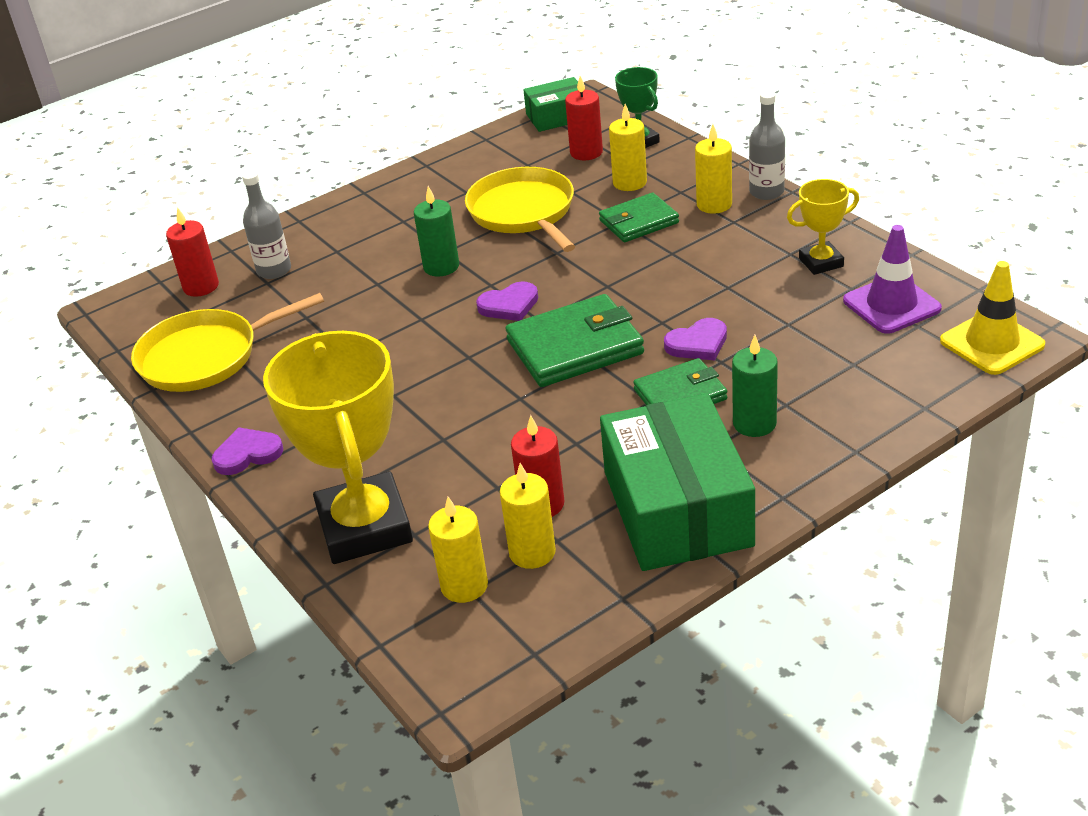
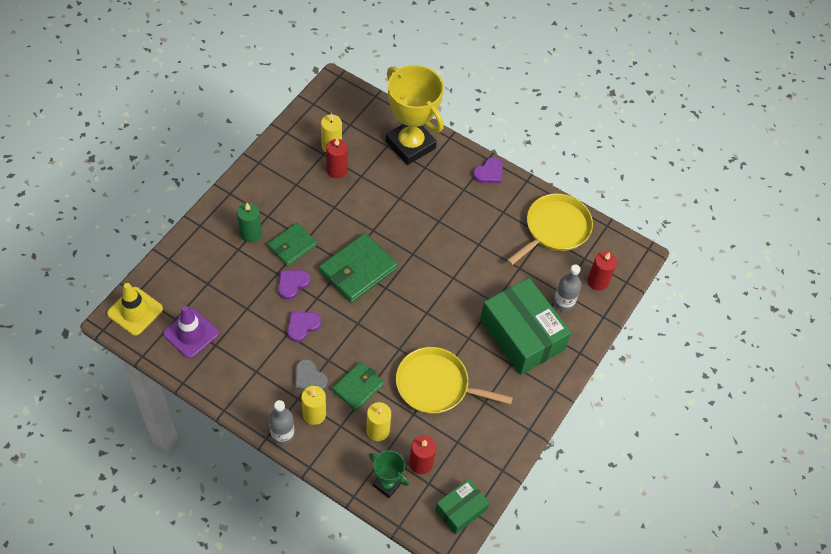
camera: 150 degrees right, 20 degrees up
green candle [414,186,459,277] -> none
yellow candle [428,497,488,603] -> none
yellow pan [465,167,575,252] -> yellow pan turned 150 degrees clockwise [396,347,513,414]
purple heart [476,281,538,321] -> purple heart moved to [287,312,321,342]
green box [600,393,755,571] -> green box moved to [480,278,571,375]
yellow trophy [787,179,859,275] -> none
none -> grey heart [295,359,328,391]

